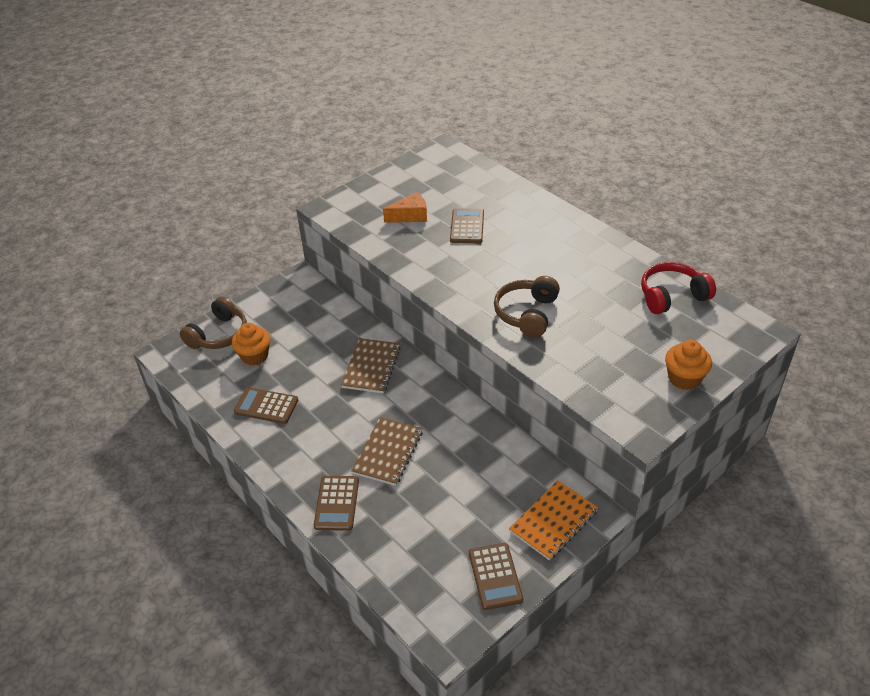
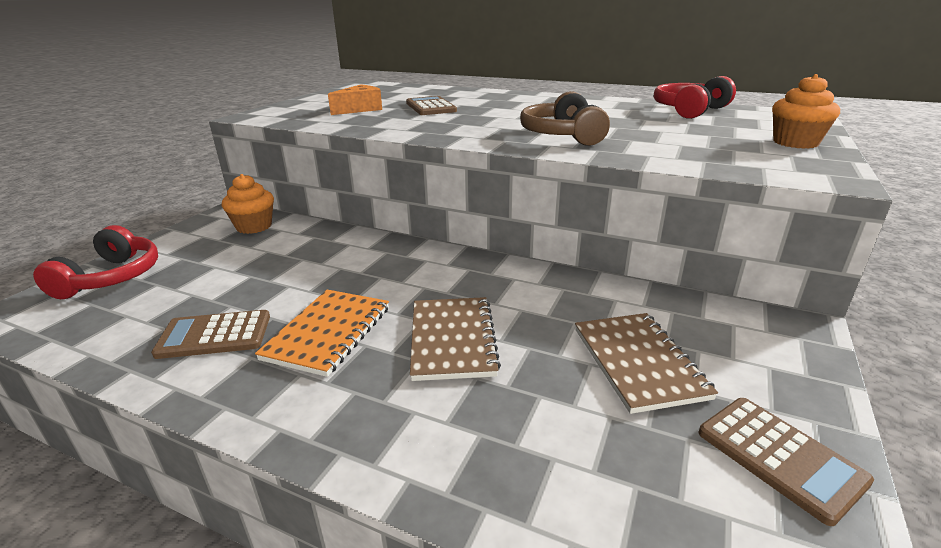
camera: 25 degrees left, 15 degrees down
brown headphones [180,296,247,349] -> red headphones [33,225,158,299]
orange cupcake [232,323,271,366] -> orange cupcake moved to [222,174,274,234]
brown calculator [314,476,359,531] -> none
brown notebook [341,338,401,394] -> brown notebook moved to [575,313,718,414]
orange notebook [509,481,598,560] -> orange notebook moved to [255,290,389,377]

